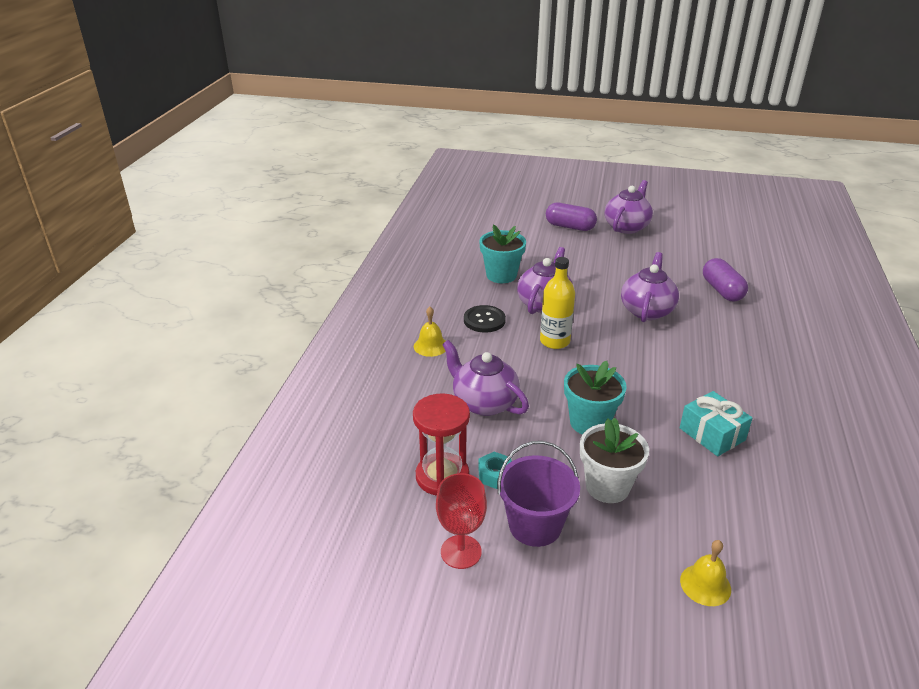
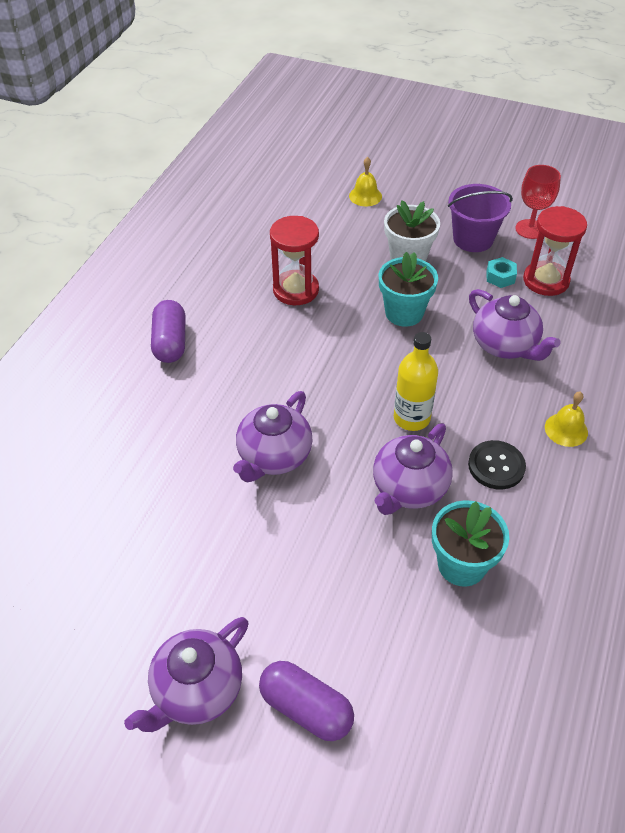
camera: 170 degrees left, 15 degrees up
turquoise gift [680,391,753,456] -> red hourglass [270,216,319,305]
purple capsule [703,258,748,301] -> purple capsule moved to [151,300,186,363]

